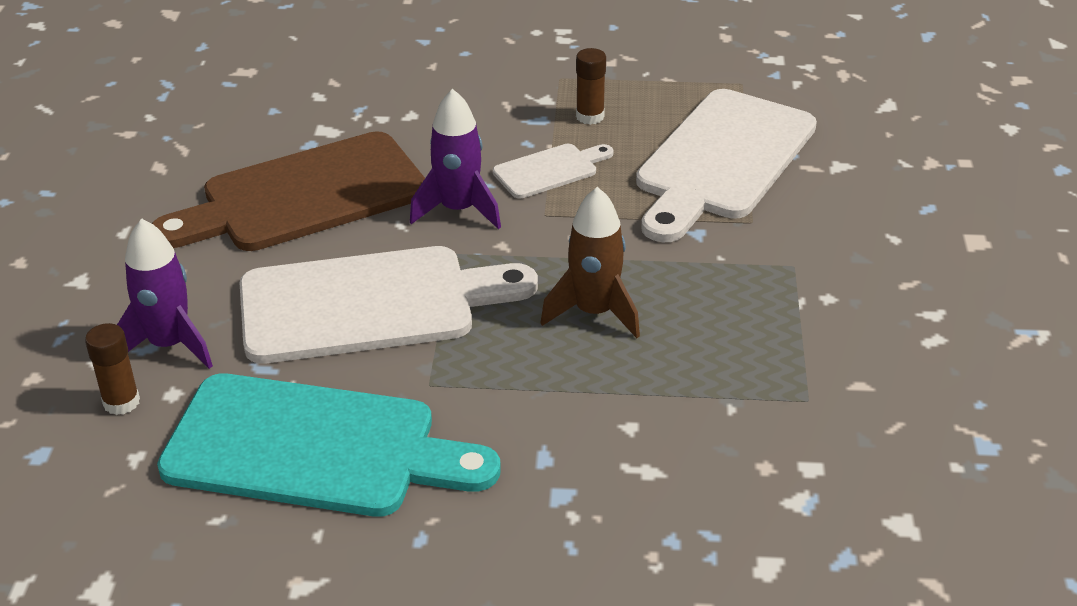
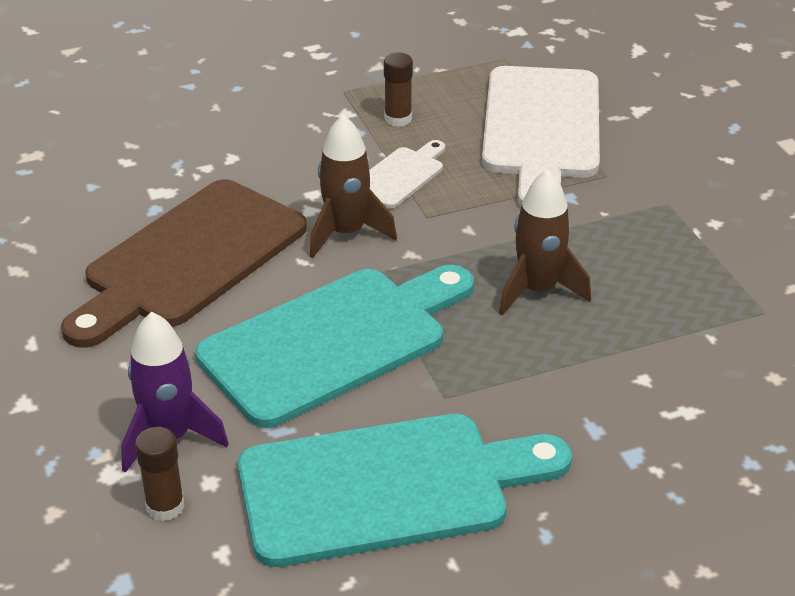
camera: 25 degrees left, 0 degrees up
white cutting board [240,246,538,363] -> turquoise cutting board [195,265,474,428]
purple rocket [410,89,501,229] -> brown rocket [310,115,397,258]

